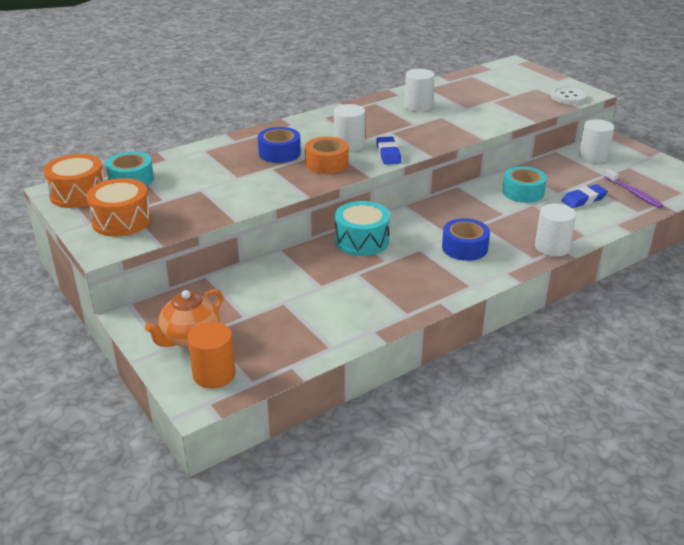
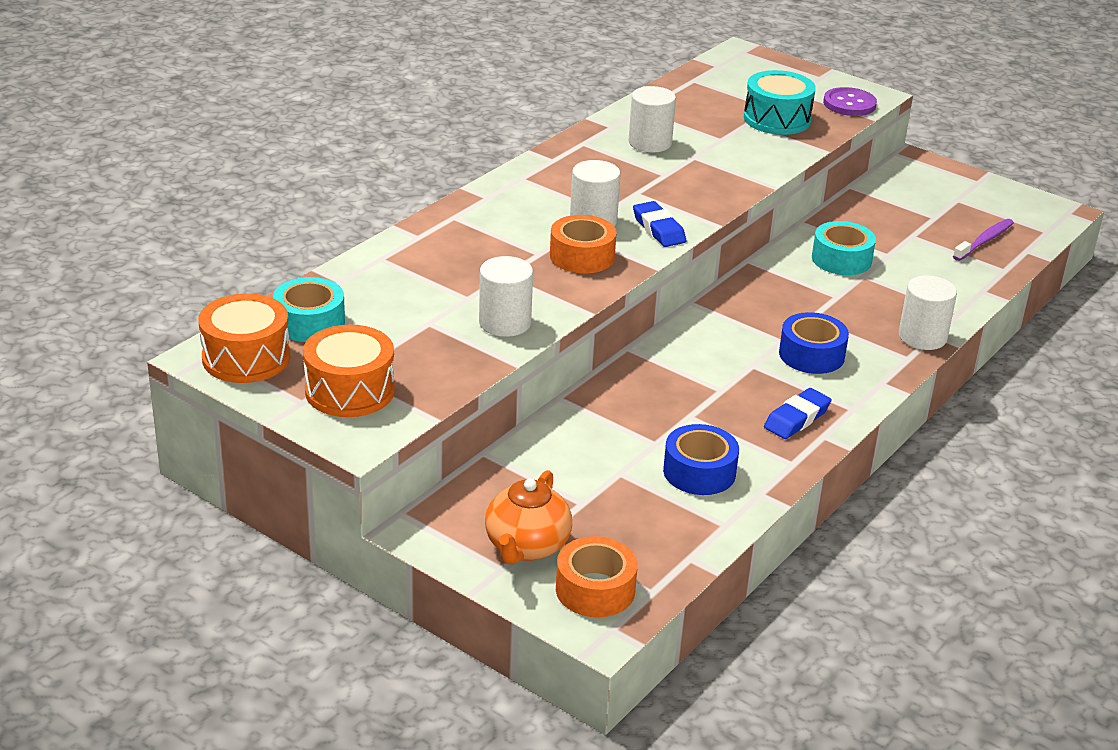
camera: 20 degrees left, 0 degrees up
orange cylinder [188,322,236,389] -> orange tape [556,536,638,617]
blue tape [258,127,301,163] -> blue tape moved to [663,424,739,495]
turquoise drum [335,201,390,256] -> turquoise drum moved to [744,70,816,135]
white button [551,87,587,104] -> purple button [823,87,877,116]
blue eraser [562,184,608,208] -> blue eraser moved to [764,388,832,439]
white cylinder [579,119,615,163] -> white cylinder moved to [479,256,533,337]
purple toothbrush [605,169,663,208] -> purple toothbrush turned 90 degrees counterclockwise [953,219,1014,261]

